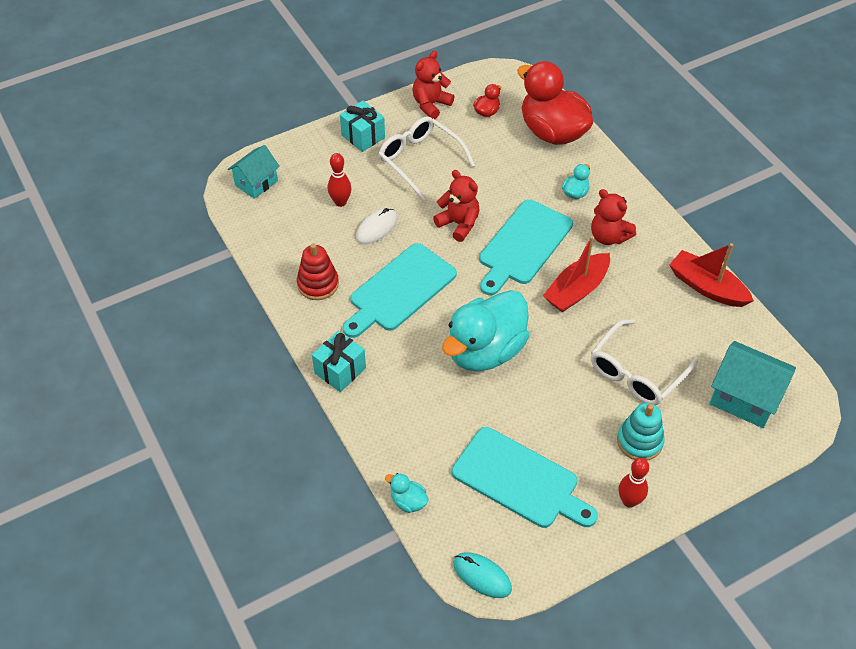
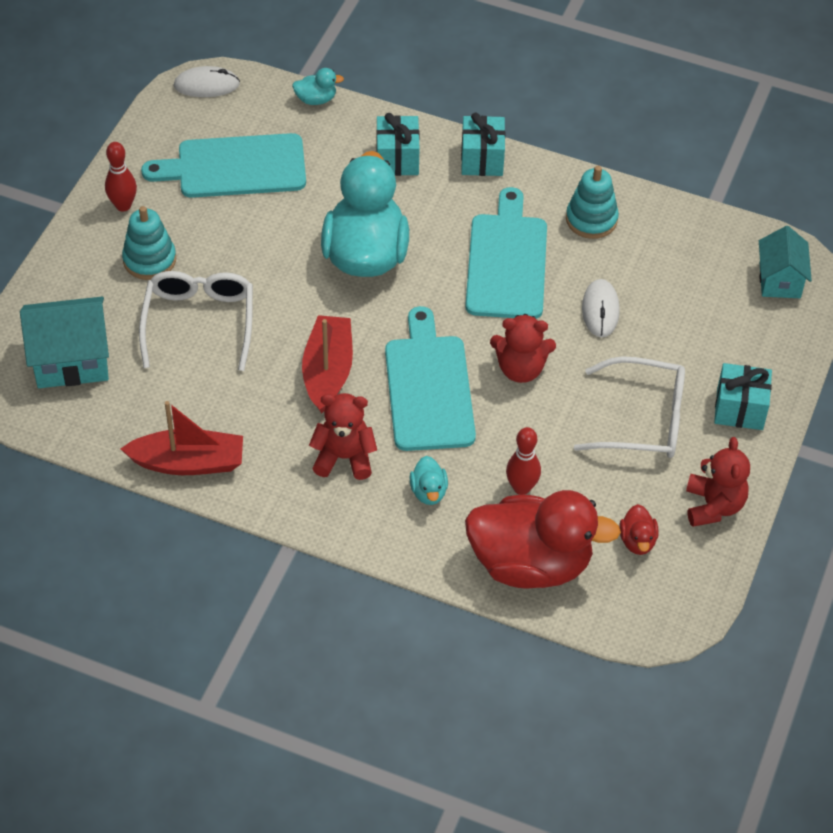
camera: 140 degrees right, 0 degrees up
red stacking toy [297,243,339,300] -> turquoise stacking toy [566,166,619,239]
red bowling pin [328,153,352,207] -> red bowling pin moved to [506,427,541,495]
turquoise mouse [453,552,512,598] -> white mouse [173,66,240,97]
none -> turquoise gift [376,113,420,176]

